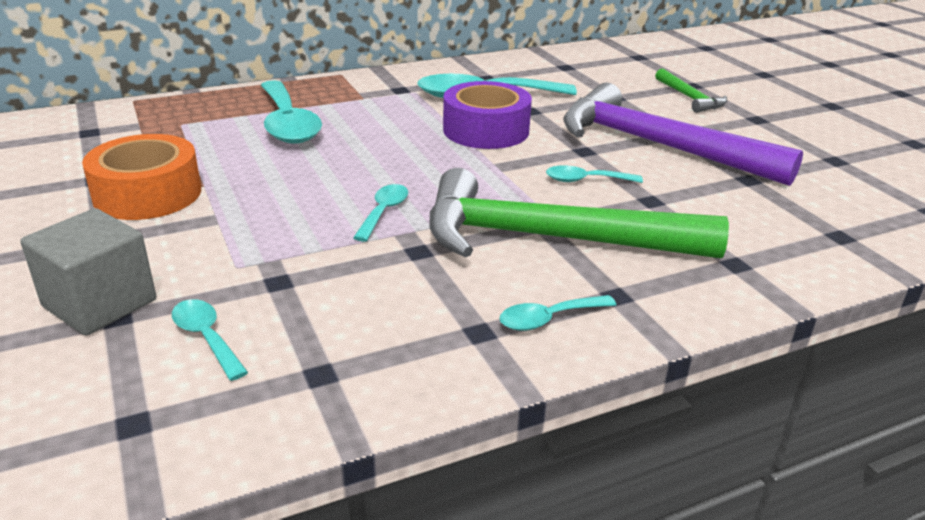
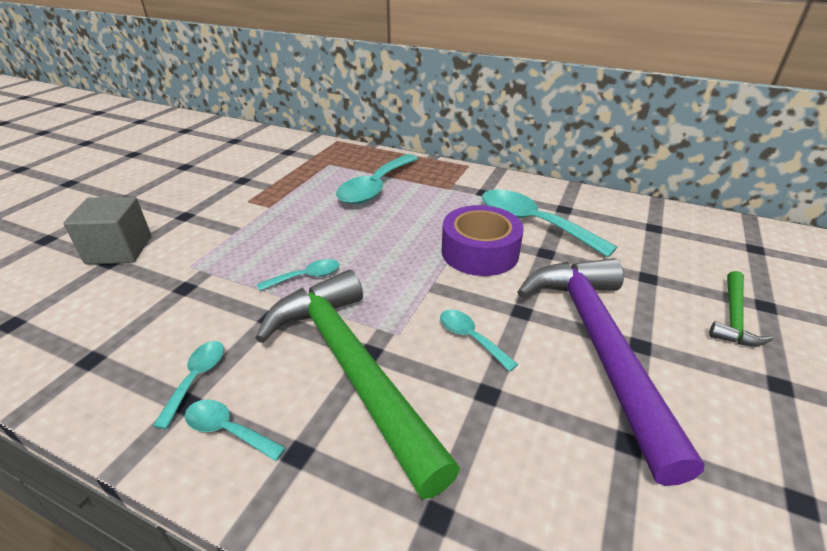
camera: 50 degrees right, 5 degrees up
orange tape [82,134,201,220] -> none
turquoise spoon [172,299,248,381] -> turquoise spoon moved to [153,341,224,429]

